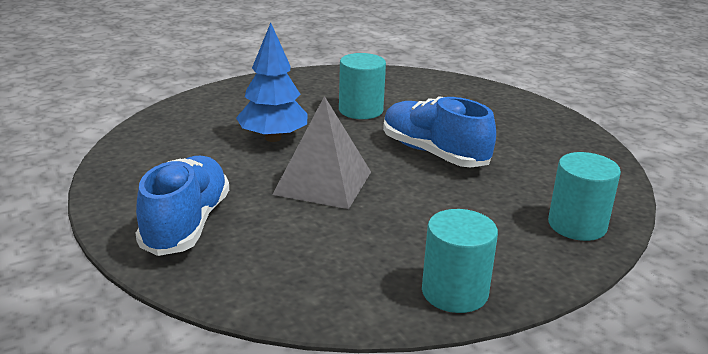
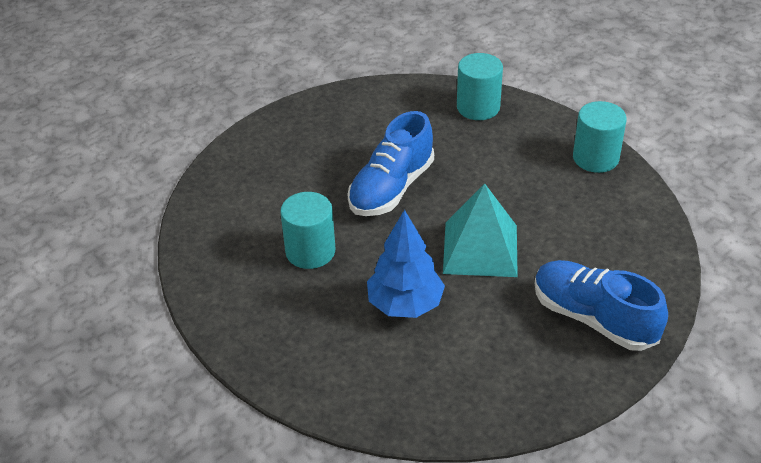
camera: 100 degrees left, 15 degrees up
blue shoe [136,156,229,256] -> blue shoe turned 45 degrees clockwise [535,260,668,351]
grey pyramid [272,96,371,209] -> turquoise pyramid [443,183,518,277]

